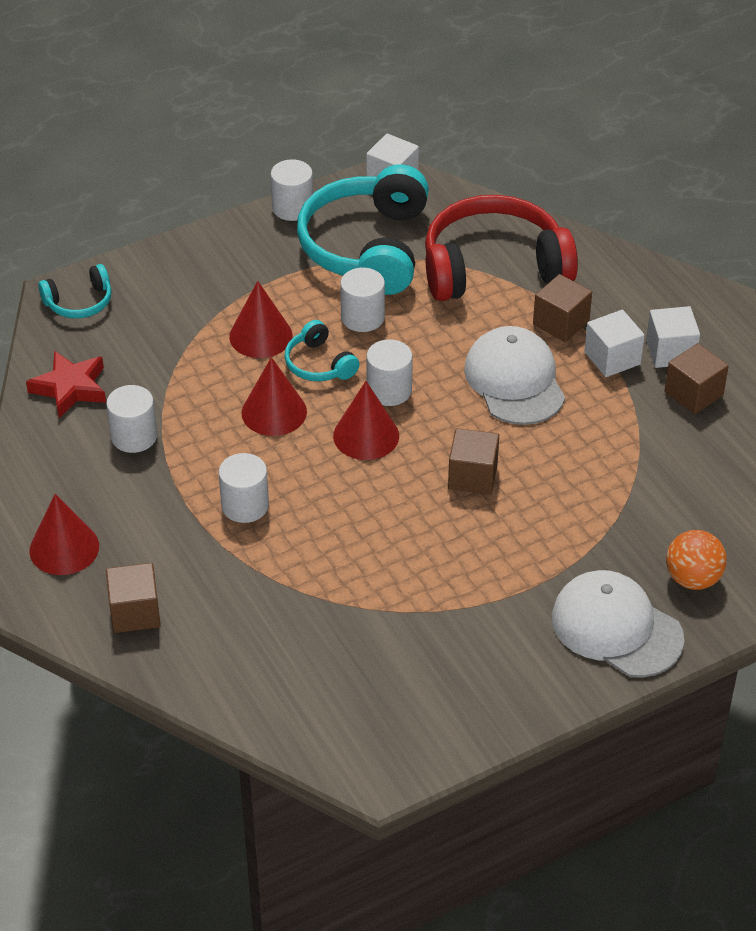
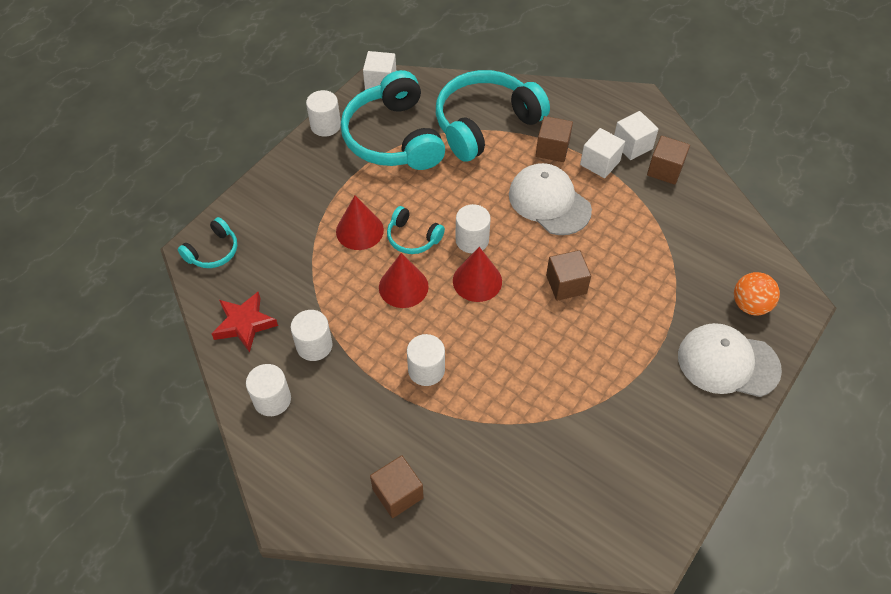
camera: 25 degrees left, 10 degrees up
red cone [29,494,99,575] -> none
white cylinder [340,268,385,332] -> white cylinder moved to [246,364,291,416]
red headphones [425,195,578,301] -> turquoise headphones [436,70,550,162]

